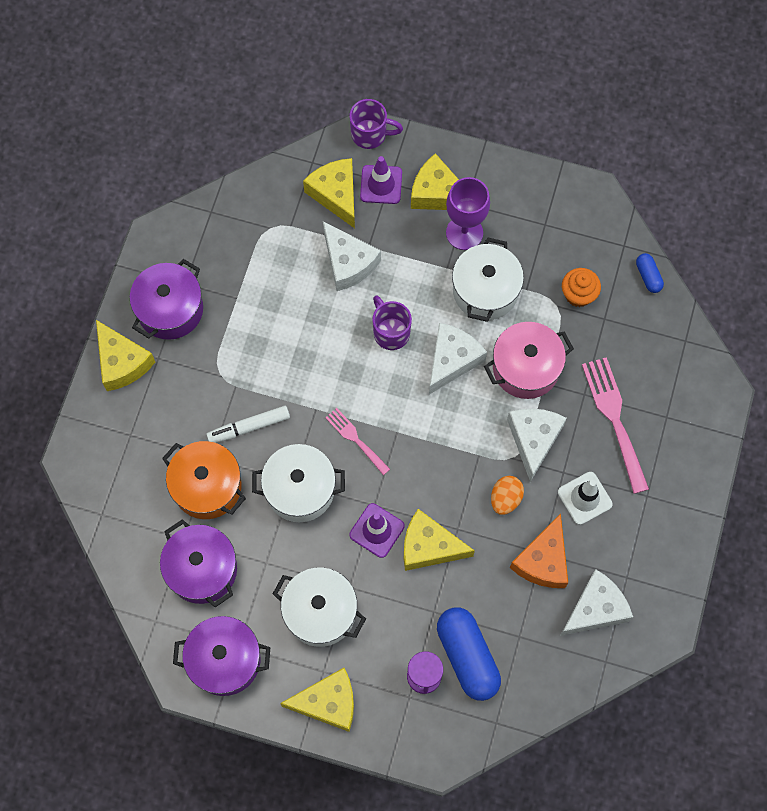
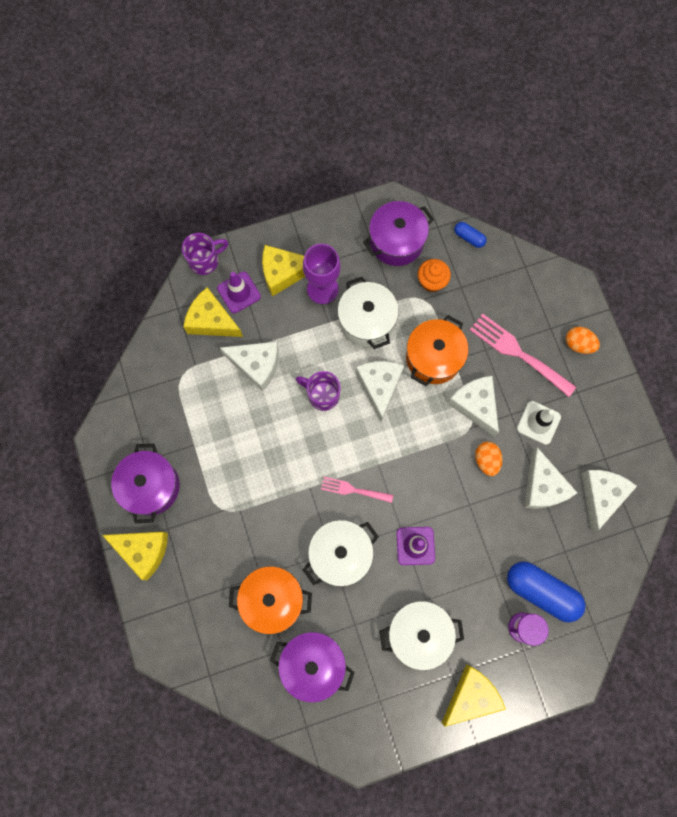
camera: 35 degrees left, 5 degrees up
purple pot [173,616,270,696] -> purple pot moved to [363,201,434,266]
white marker [206,405,290,443] -> none
yellow cheese [404,509,475,571] -> none
pink pot [484,322,574,399] -> orange pot [406,315,469,386]
orange cheese [510,514,568,588] -> white cheese [524,447,577,509]
none -> orange egg [566,327,600,354]

